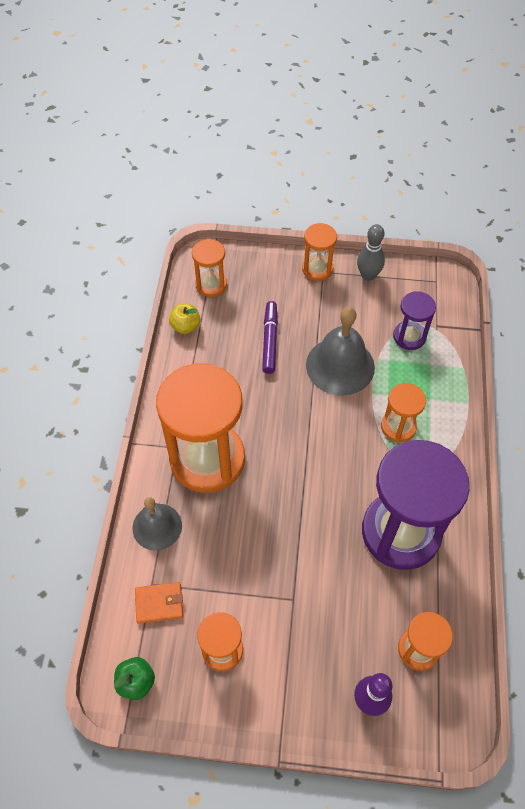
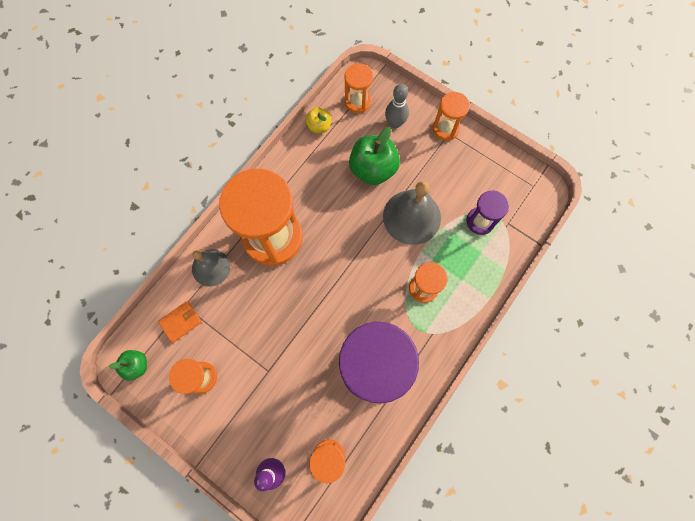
camera: 30 degrees right, 15 degrees up
orange wallet [135,582,183,624] -> orange wallet turned 60 degrees counterclockwise [158,301,202,343]
purple marker [262,301,278,374] -> green apple [349,127,400,185]
grey bowling pin [357,224,385,281] -> grey bowling pin moved to [385,84,409,128]

